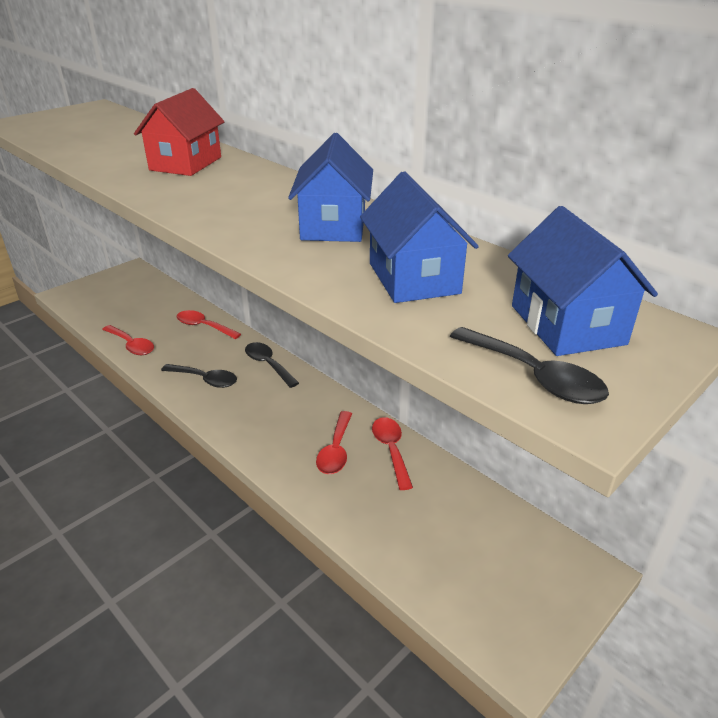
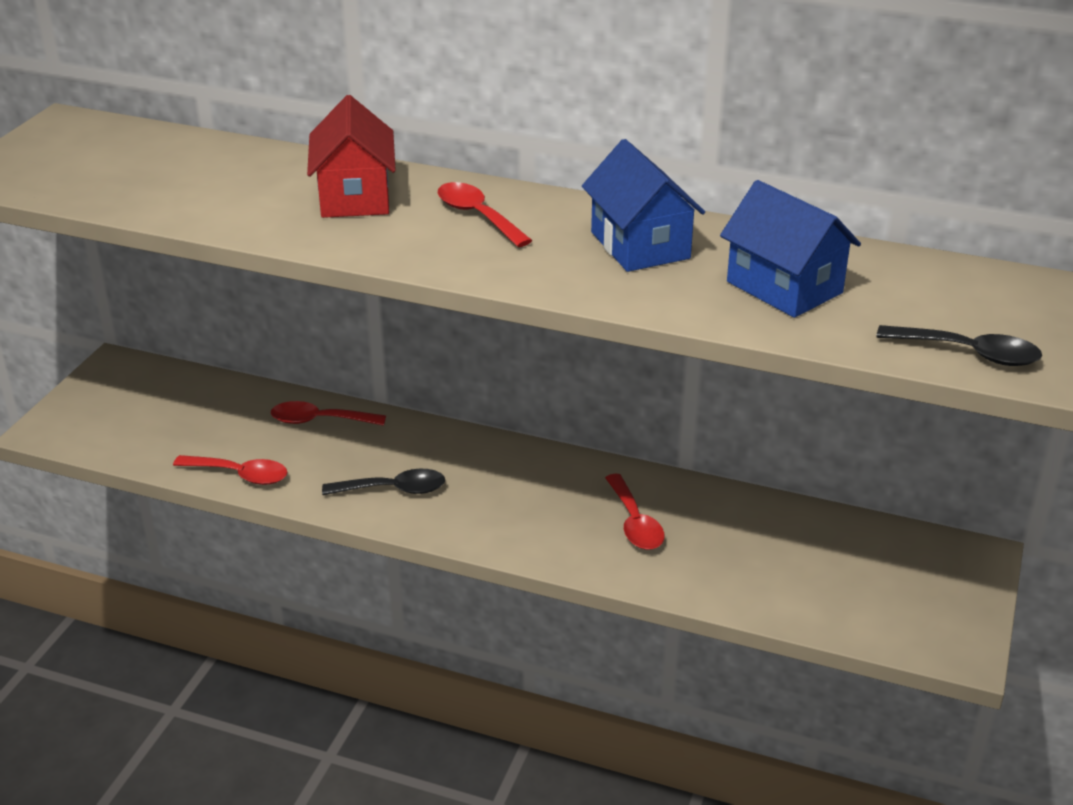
camera: 25 degrees left, 0 degrees up
black spoon [245,342,299,388] -> none
red spoon [372,417,413,490] -> red spoon moved to [438,182,533,247]
blue house [508,206,658,356] -> none

